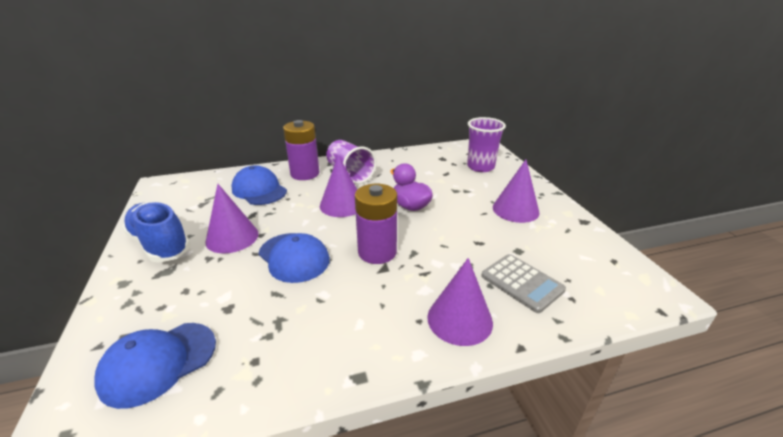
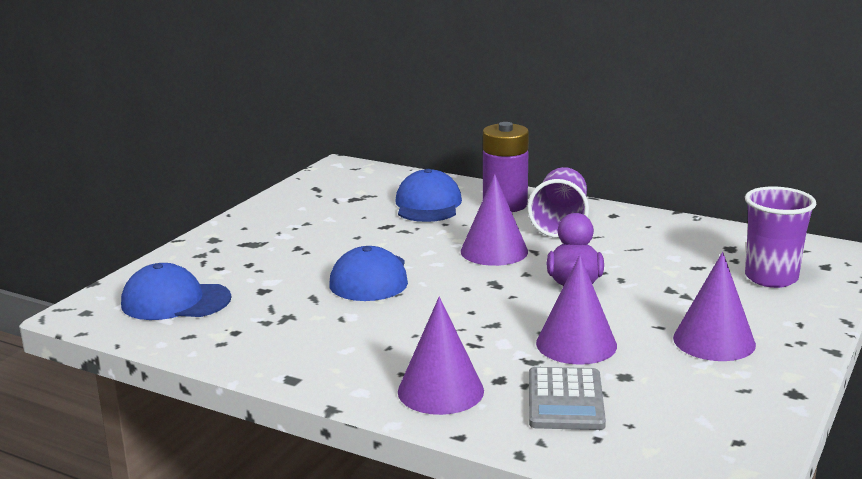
camera: 45 degrees right, 10 degrees down
blue shoe [122,202,191,262] -> none
purple cone [206,184,259,253] -> purple cone moved to [536,255,617,365]
purple battery [355,184,397,264] -> none

